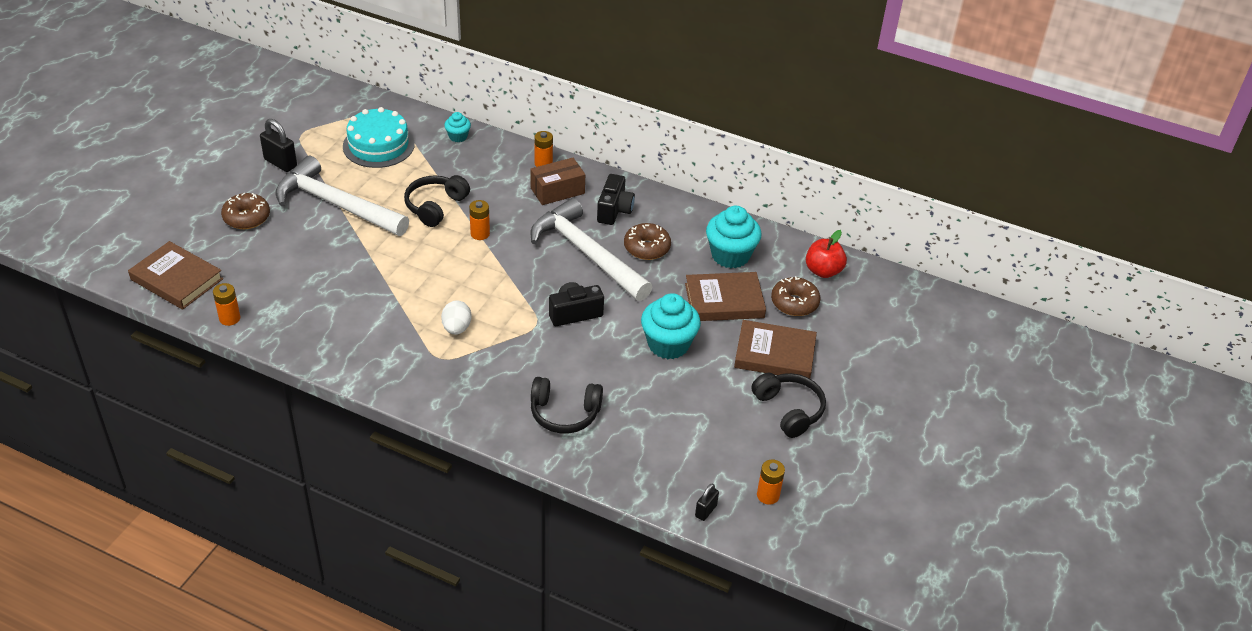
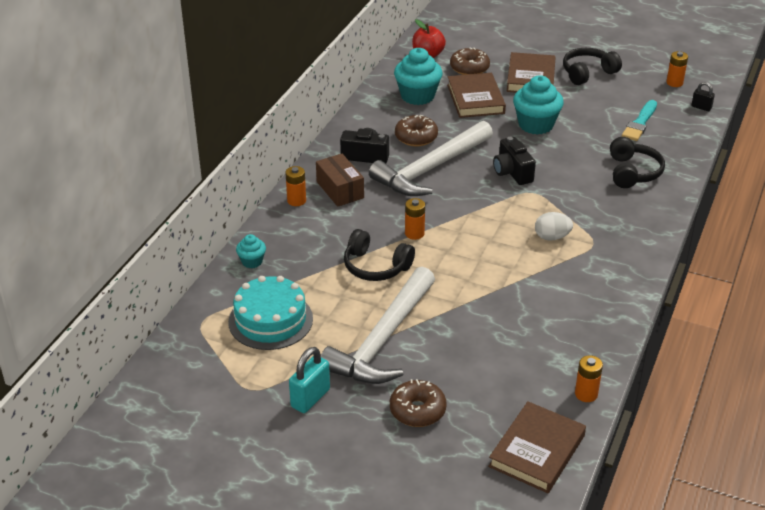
camera: 90 degrees left, 5 degrees down
black padlock [260,119,297,172] -> turquoise padlock [289,347,330,413]
none -> turquoise brush [622,100,657,141]

